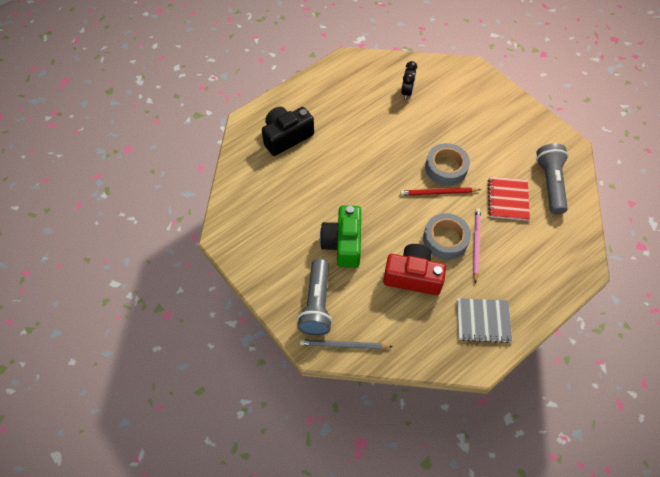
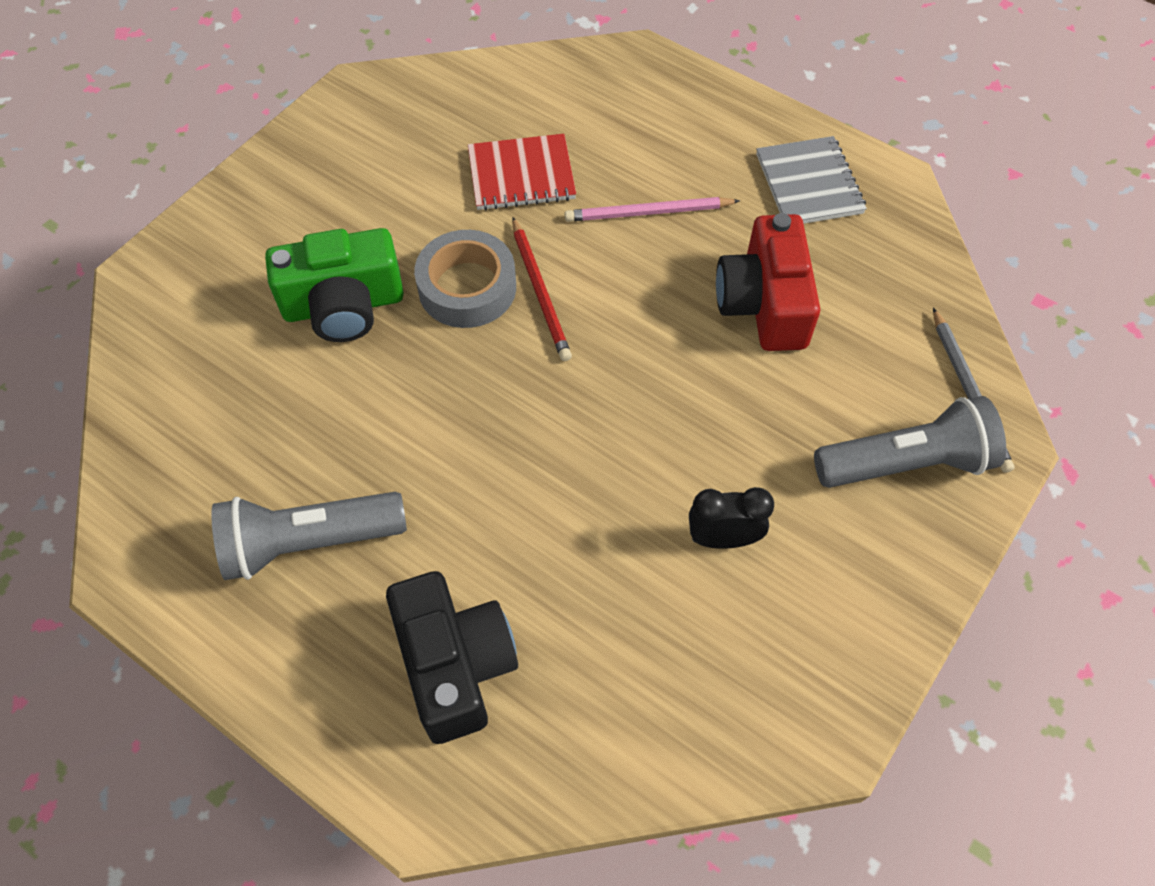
camera: 105 degrees left, 0 degrees up
black camera [262,107,314,156] -> black camera turned 150 degrees counterclockwise [386,571,518,744]
green camera [320,205,361,268] -> green camera moved to [265,228,404,342]
black clock [401,61,417,100] -> black clock moved to [689,487,774,549]
grey tape [423,213,471,260] -> none
grey flashlight [536,143,568,214] -> grey flashlight moved to [211,492,407,580]

